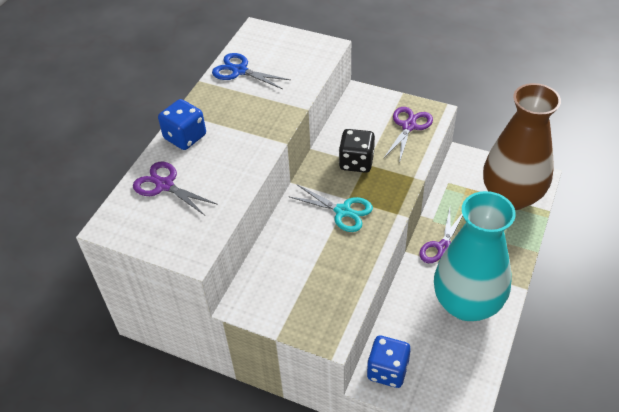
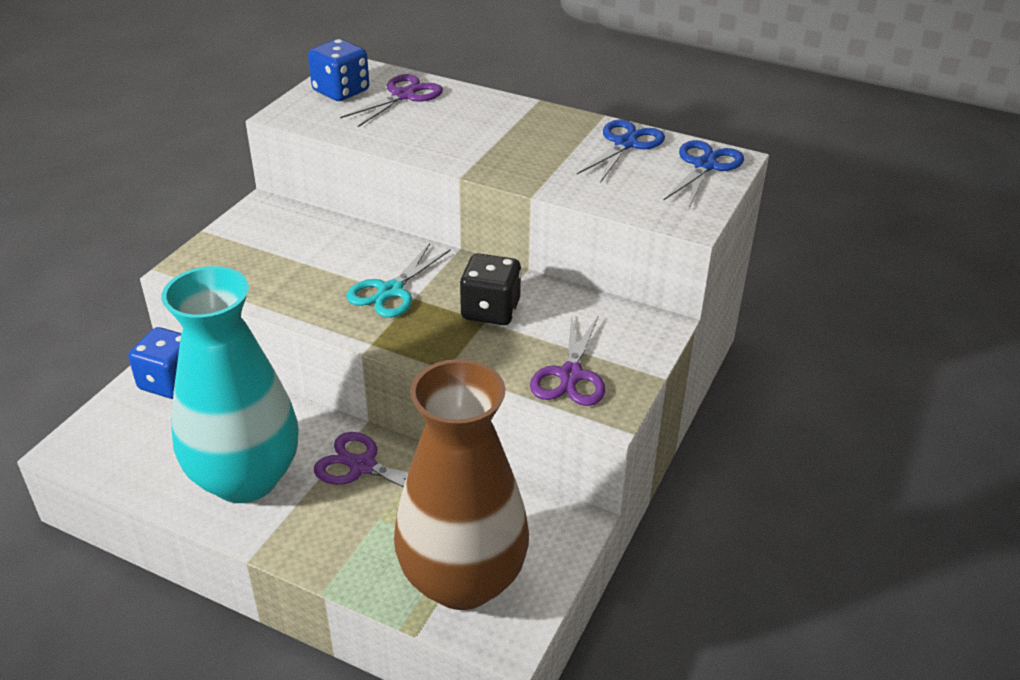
camera: 90 degrees right, 10 degrees down
blue dice [158,99,206,150] -> blue dice moved to [308,39,369,101]
purple scissors [384,107,433,163] -> purple scissors turned 75 degrees clockwise [530,314,605,406]
none -> blue scissors [664,140,744,208]

